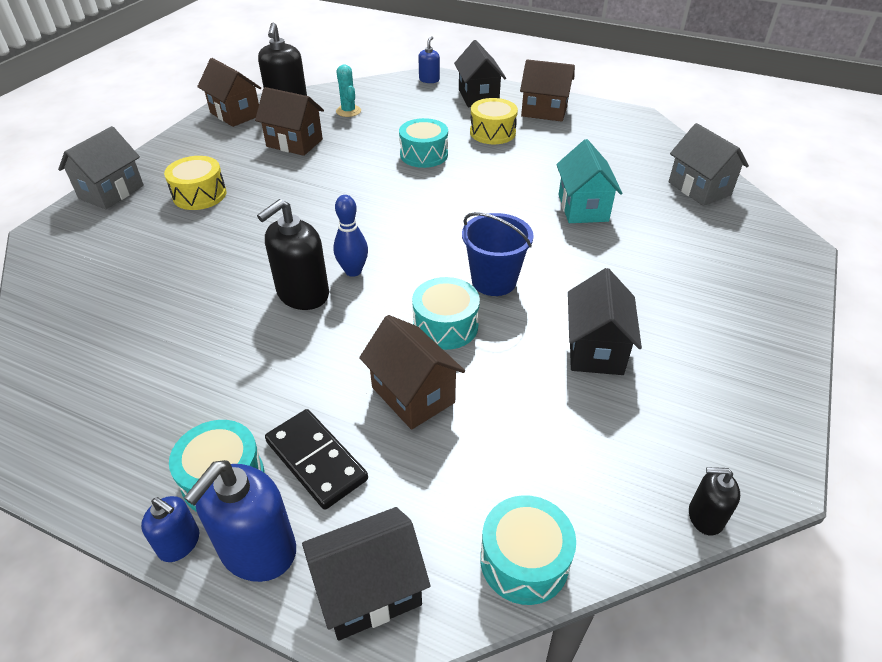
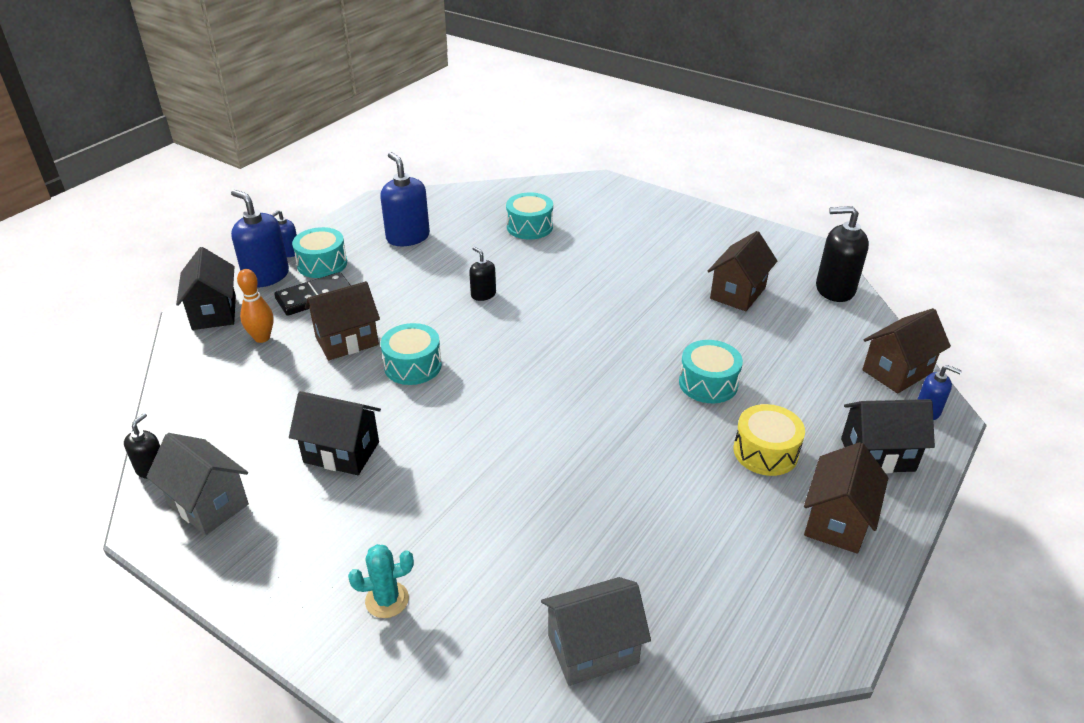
camera: 100 degrees right, 5 degrees down
grey house [58,126,144,209] -> grey house moved to [147,433,249,535]
yellow drum [164,156,226,210] -> none
brown house [197,58,261,127] -> brown house moved to [862,308,951,393]
black soap dispenser [257,199,329,310] -> black soap dispenser [469,247,496,301], size x0.55
blue bowling pin [334,195,368,277] -> none
turquoise cactus [336,65,361,117] -> turquoise cactus moved to [348,544,414,618]
blue bucket [462,212,534,296] -> none
turquoise drum [480,495,576,605] -> turquoise drum moved to [506,193,553,239]
turquoise house [556,139,623,223] -> none
none -> orange bowling pin [237,269,274,343]
none -> blue soap dispenser [380,152,430,246]

